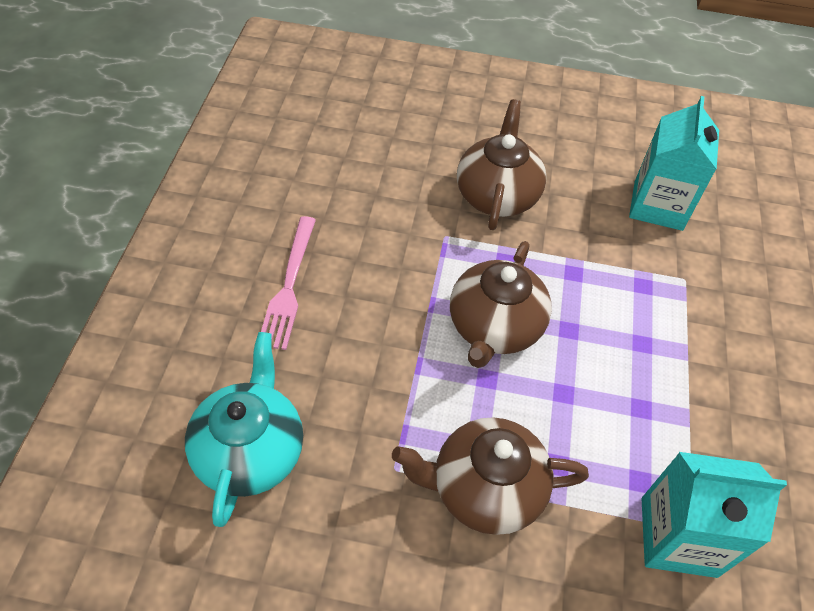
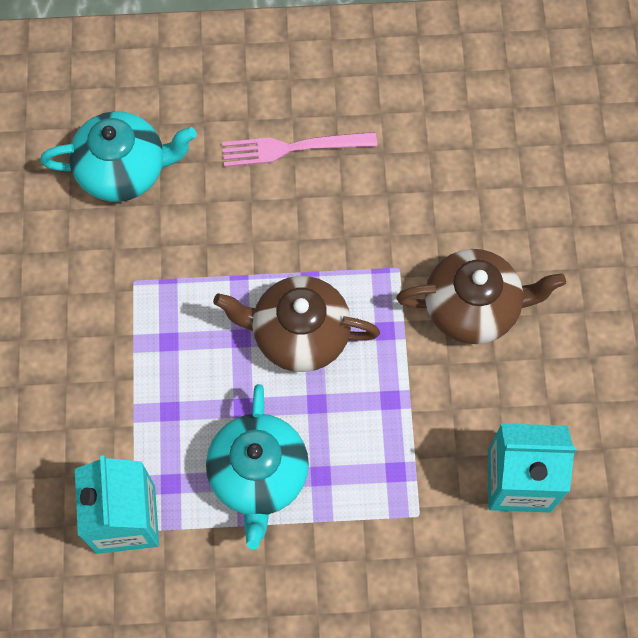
camera: 80 degrees right, 15 degrees up
brown teapot [392,417,589,535] -> none
none -> turquoise teapot [206,384,309,549]

